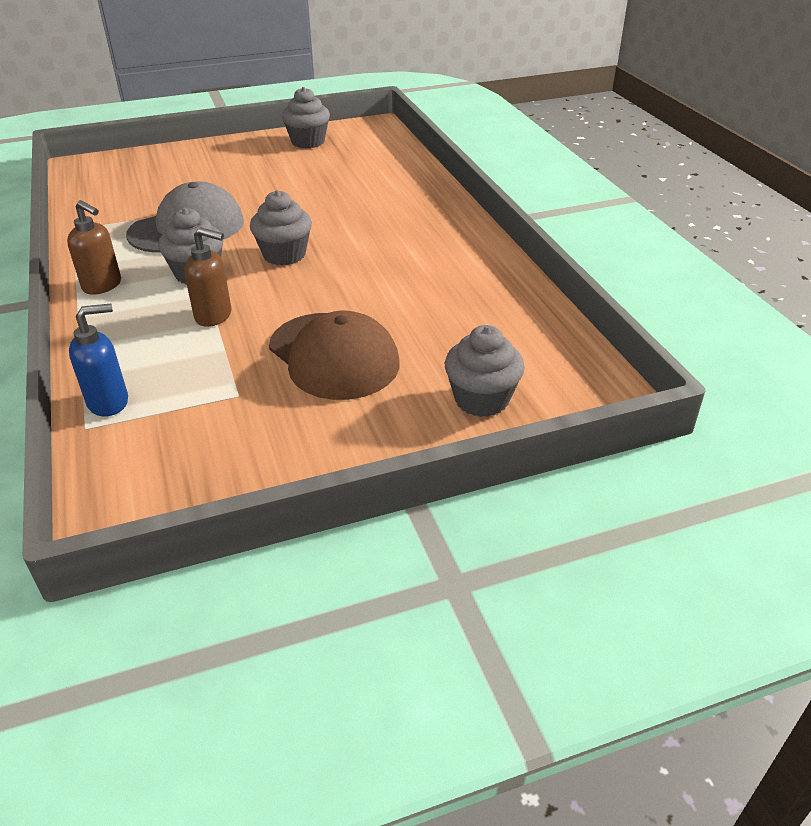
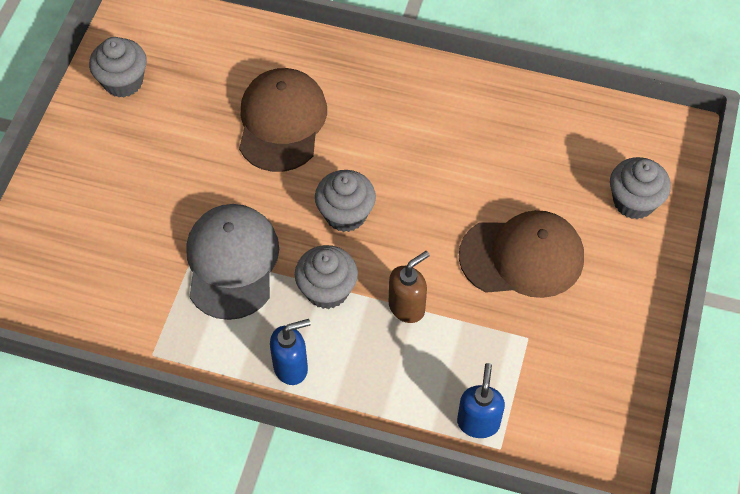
camera: 55 degrees left, 20 degrees up
brown soap dispenser [67,200,121,295] -> blue soap dispenser [270,319,311,385]
none -> brown cap [239,68,327,172]

